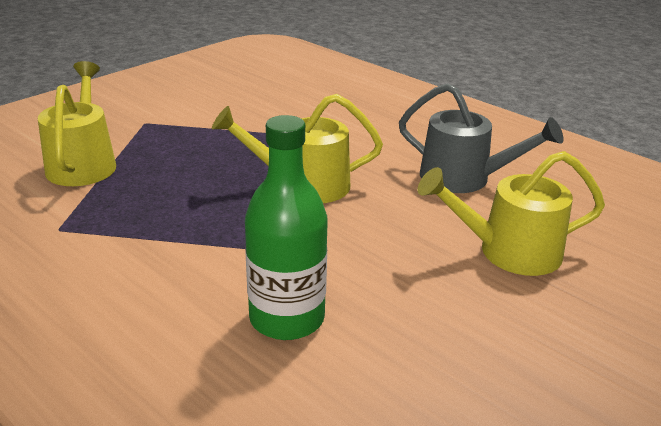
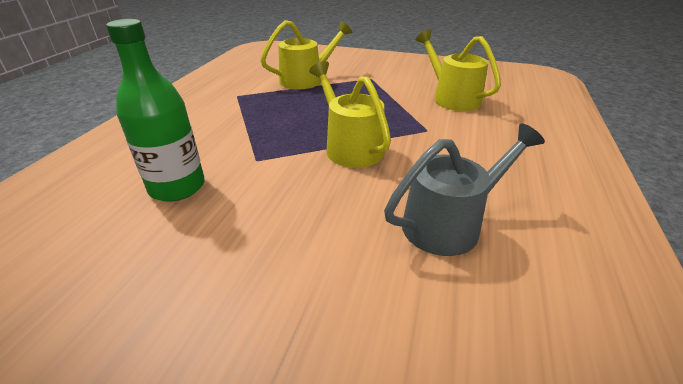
camera: 65 degrees right, 5 degrees up
grey watering can [399,83,564,193] -> grey watering can turned 120 degrees counterclockwise [384,123,545,256]
yellow watering can [418,151,605,276] -> yellow watering can moved to [416,30,501,111]

